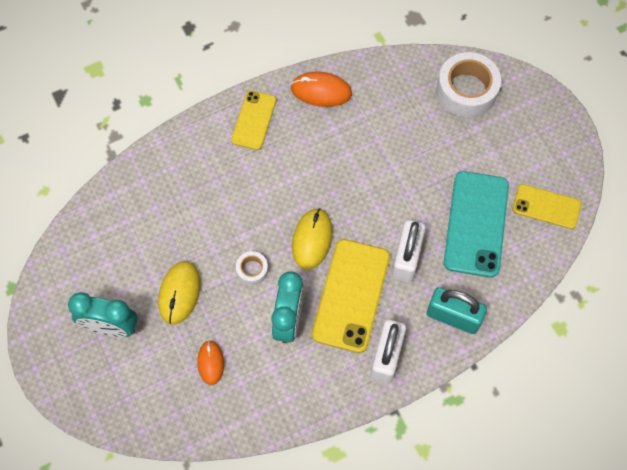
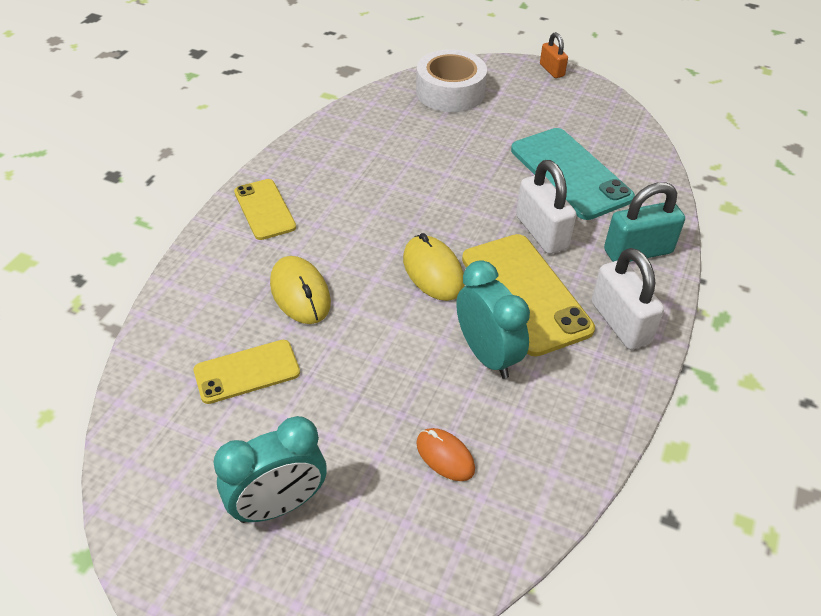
camera: 40 degrees left, 20 degrees down
yellow mouse [158,261,201,325] -> yellow mouse moved to [270,256,331,324]
white tape [236,251,268,285] -> none
orange mouse [291,71,352,107] -> none
yellow phone [512,184,581,229] -> yellow phone moved to [194,340,300,404]
none -> orange padlock [540,32,568,78]

